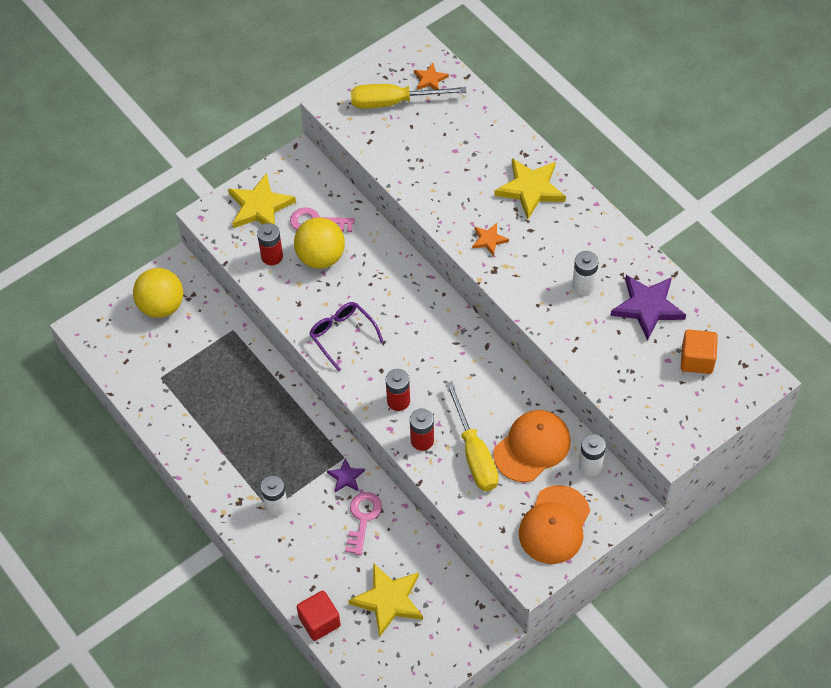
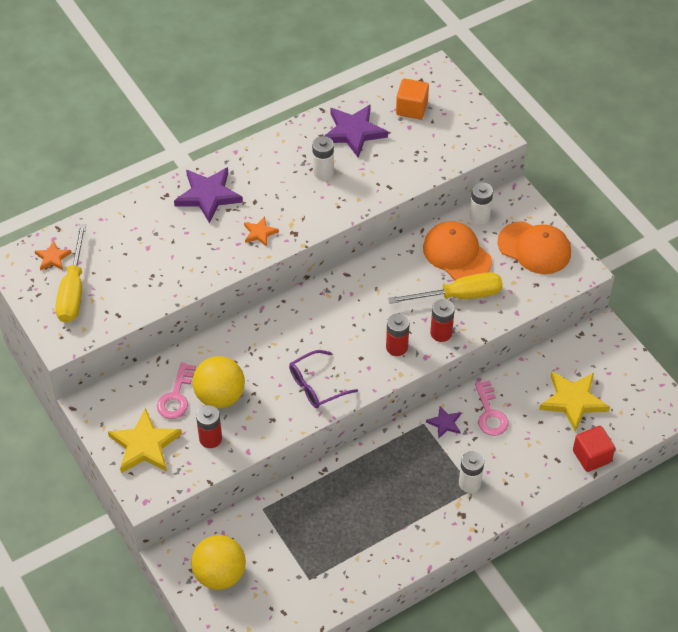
camera: 85 degrees left, 5 degrees down
pink key [345,492,382,555] -> pink key turned 120 degrees counterclockwise [475,380,509,436]
yellow star [494,158,566,219] -> purple star [174,167,243,224]

